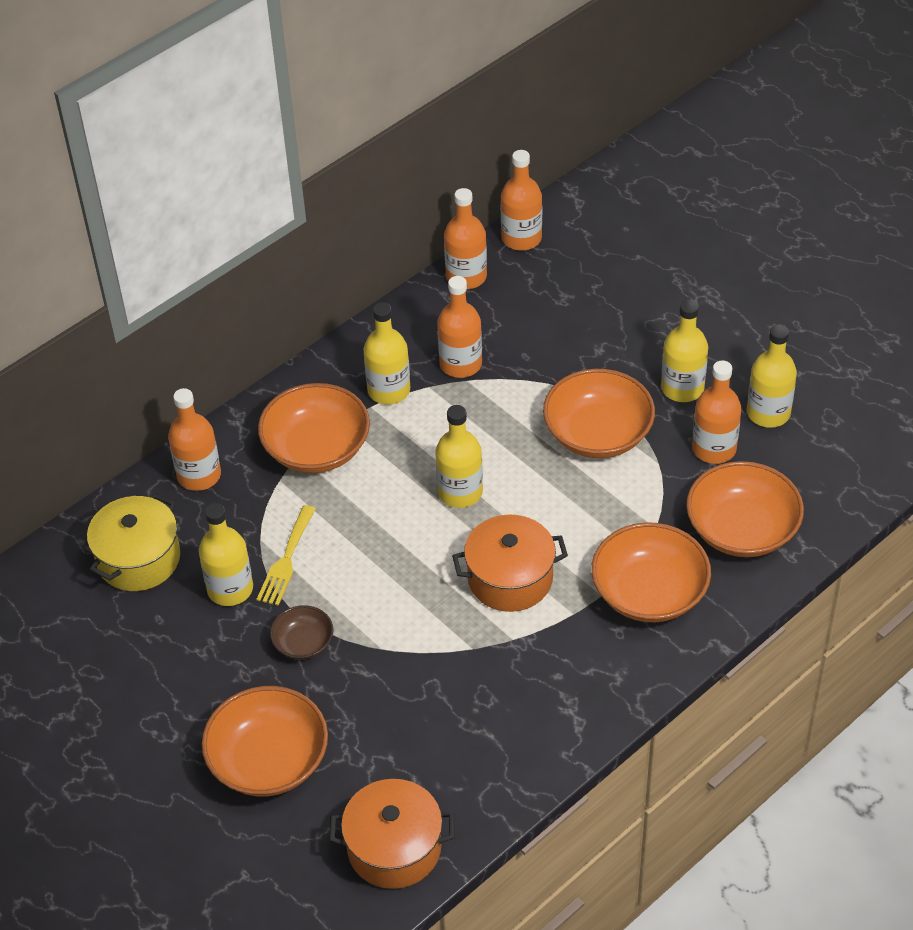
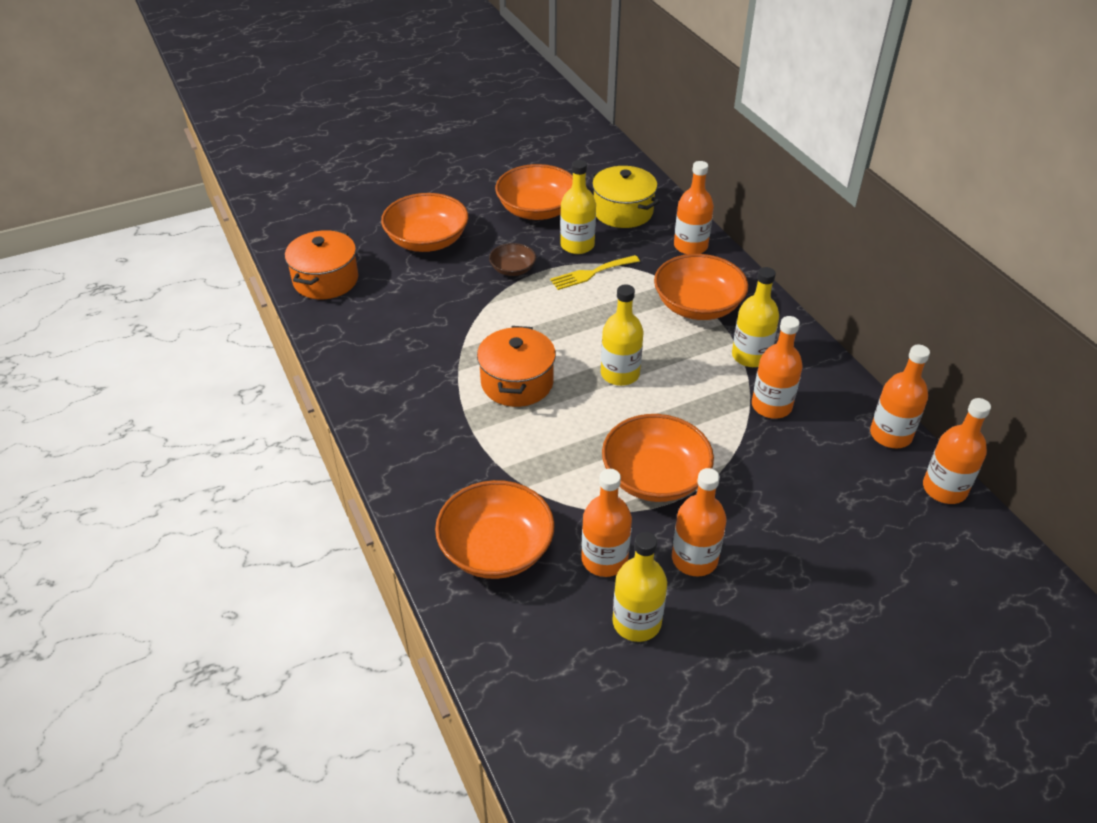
camera: 105 degrees right, 5 degrees down
yellow fork [257,505,316,606] -> yellow fork turned 60 degrees counterclockwise [550,255,640,290]
orange bowl [591,522,711,622] -> orange bowl moved to [495,164,573,220]
yellow bottle [661,300,708,402] -> orange bottle [672,468,727,576]

